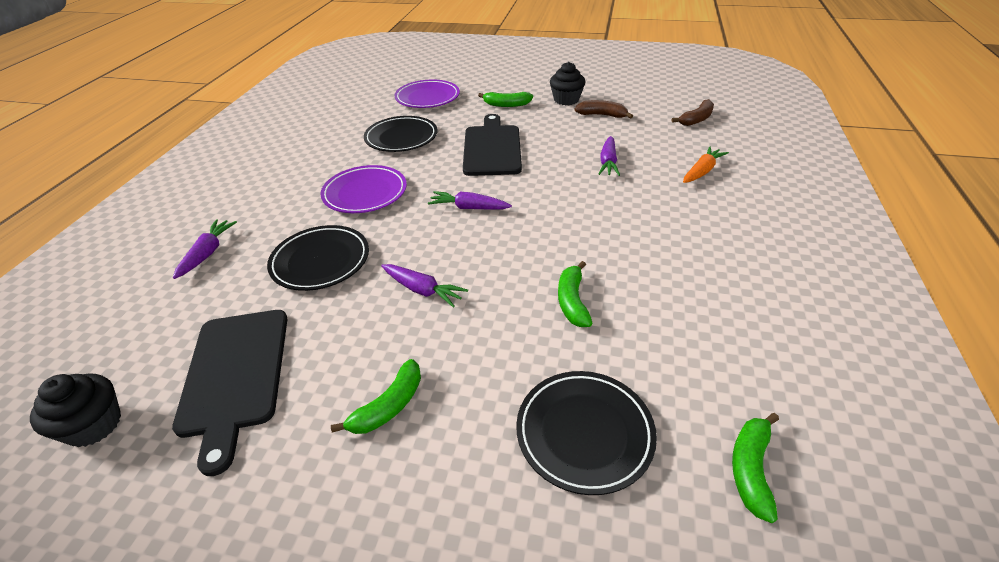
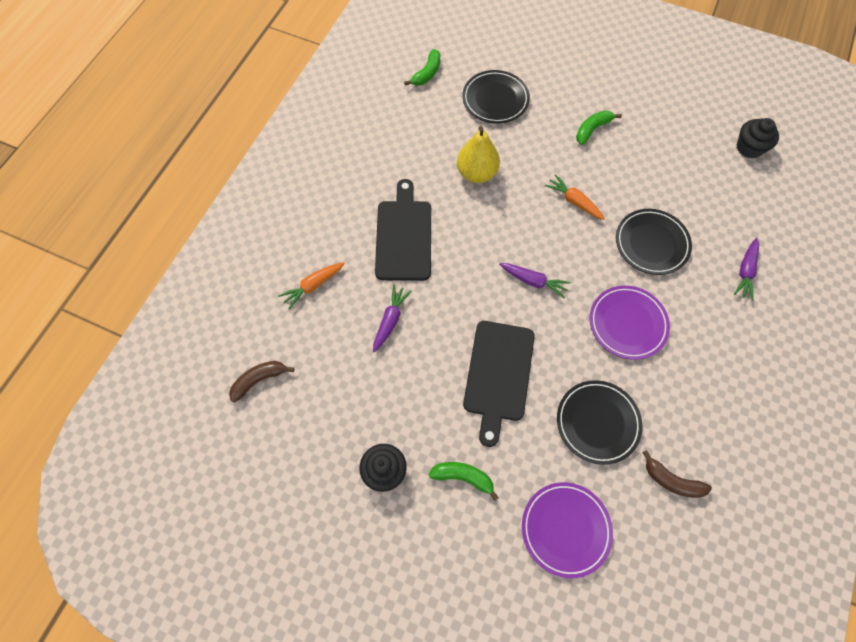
camera: 170 degrees left, 25 degrees up
black cutting board [172,310,288,476] -> black cutting board moved to [375,179,431,281]
purple carrot [381,264,468,308] -> orange carrot [545,174,605,220]
green banana [558,261,593,327] -> yellow pear [457,126,500,183]
brown banana [574,100,633,119] -> brown banana moved to [642,450,712,498]

